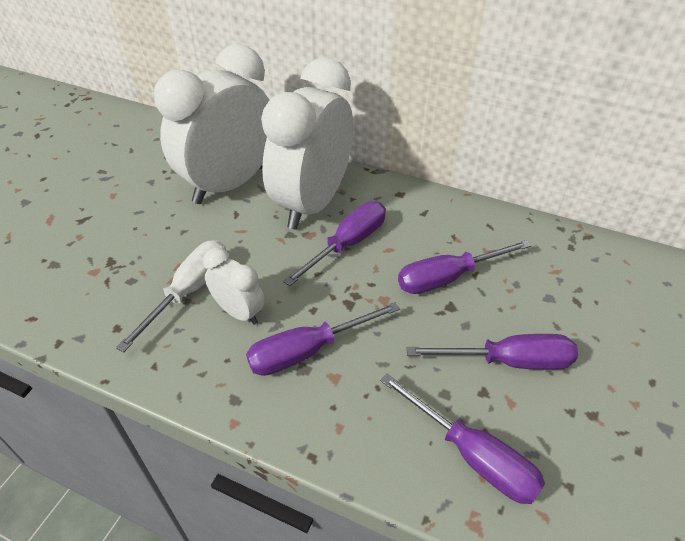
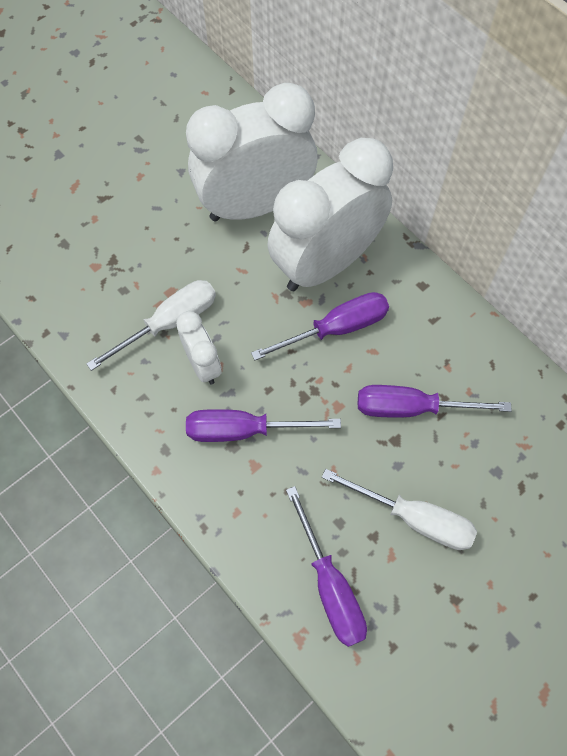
camera: 25 degrees right, 20 degrees up
purple screwdriver [407,334,578,370] -> white screwdriver [322,469,477,550]

